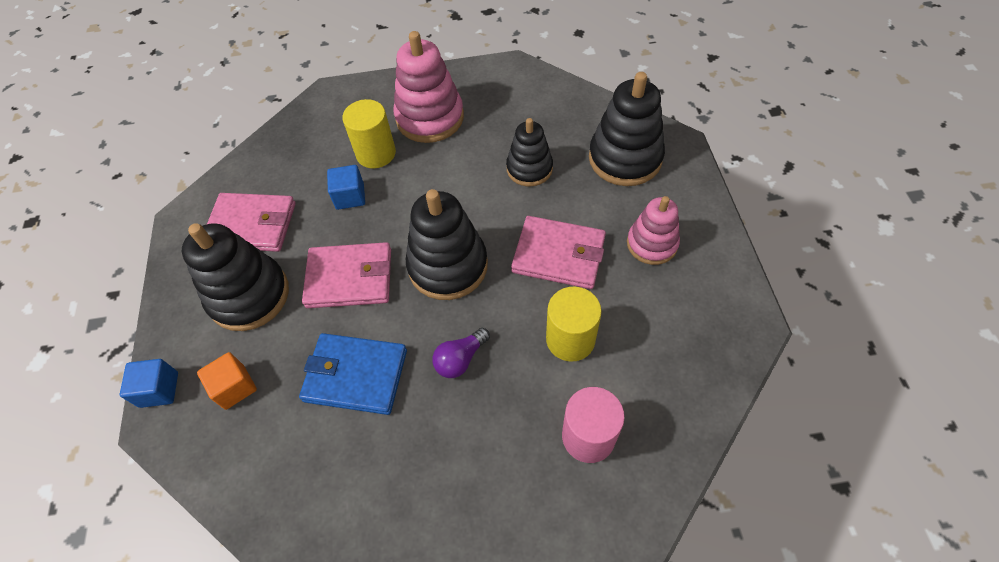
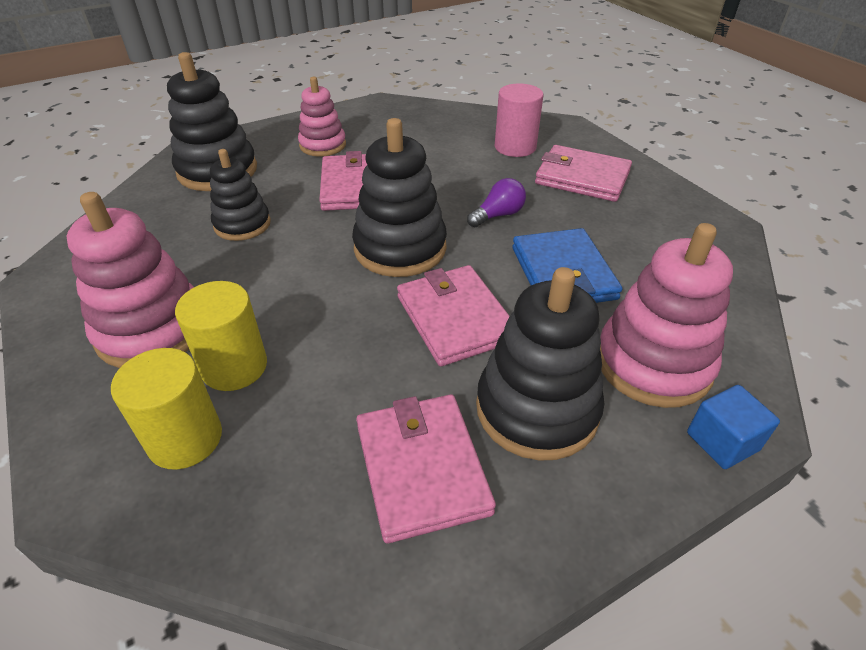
camera: 115 degrees left, 15 degrees down
orange cube [197,352,257,410] -> pink stacking toy [600,223,733,408]
blue cube [327,165,365,210] -> none
purple light bulb [432,328,490,378] -> purple light bulb turned 60 degrees counterclockwise [467,178,526,227]
yellow cylinder [546,287,602,362] -> yellow cylinder moved to [111,348,222,470]
none -> pink wallet [535,145,632,202]

